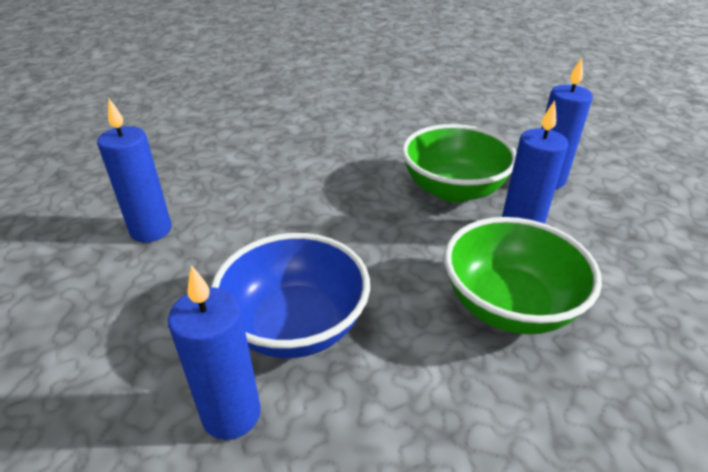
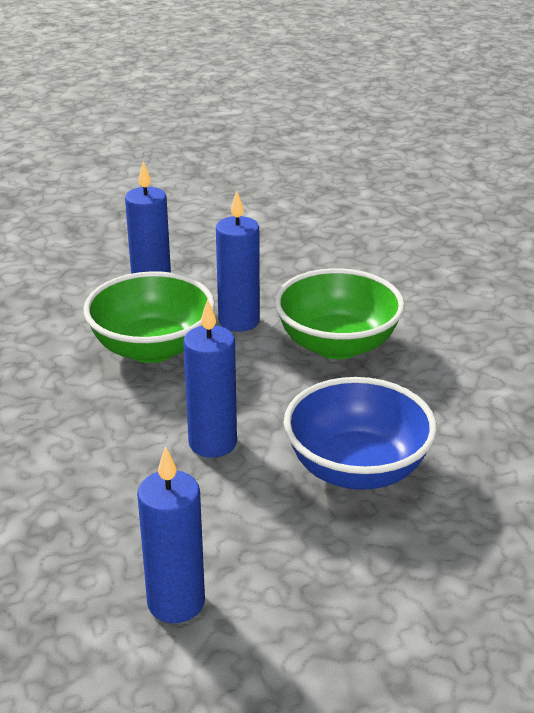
camera: 85 degrees left, 5 degrees down
blue candle [168,265,261,440] -> blue candle moved to [183,299,237,458]

